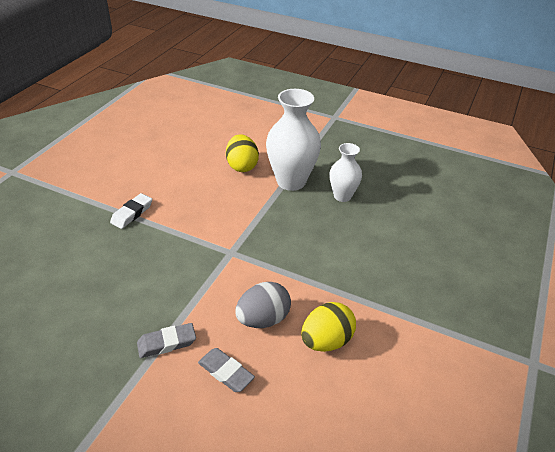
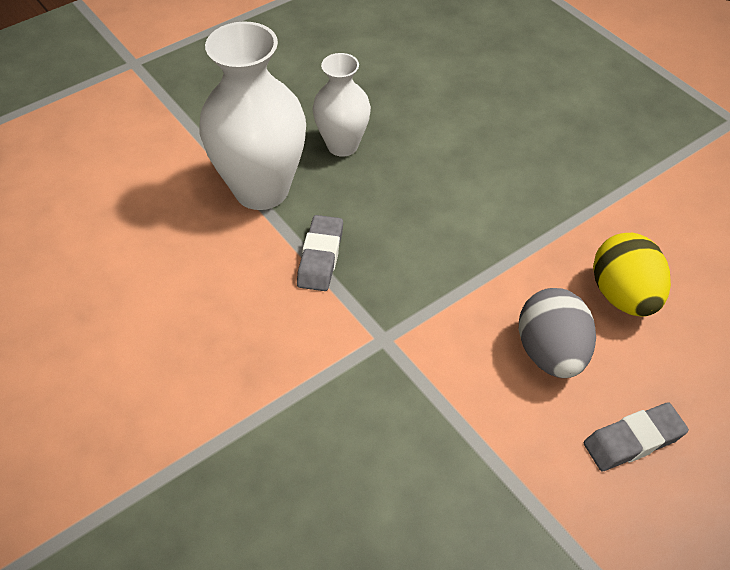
camera: 60 degrees left, 10 degrees up
white eraser [110,193,152,229] -> none
grey eraser [137,323,196,358] -> grey eraser moved to [297,215,343,291]
yellow egg [226,134,259,172] -> none

